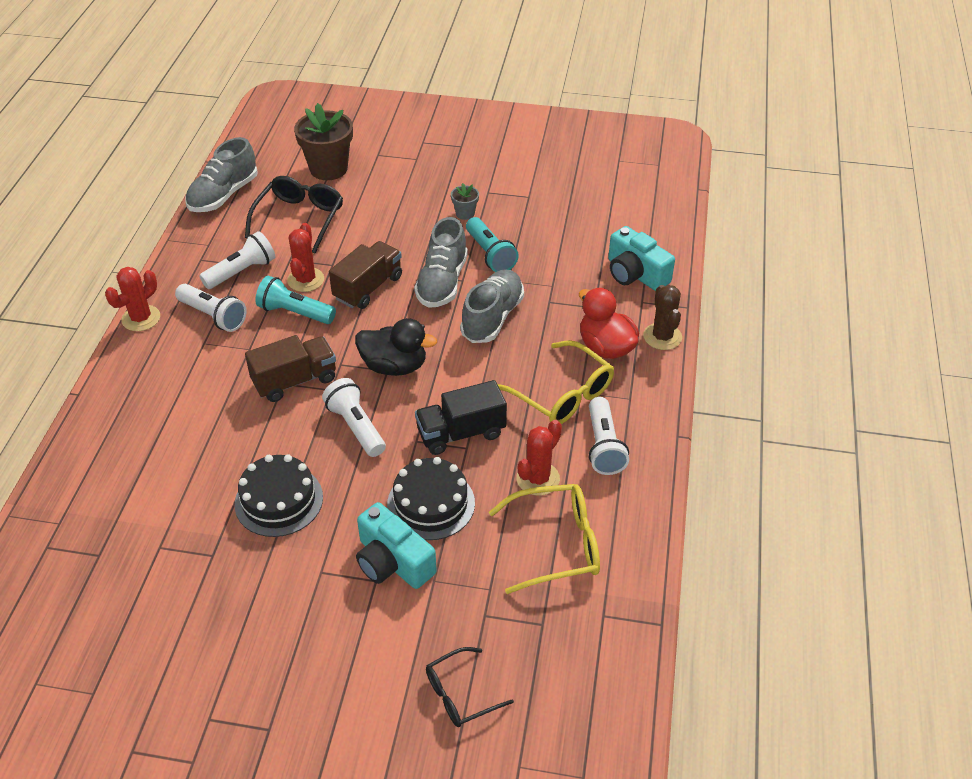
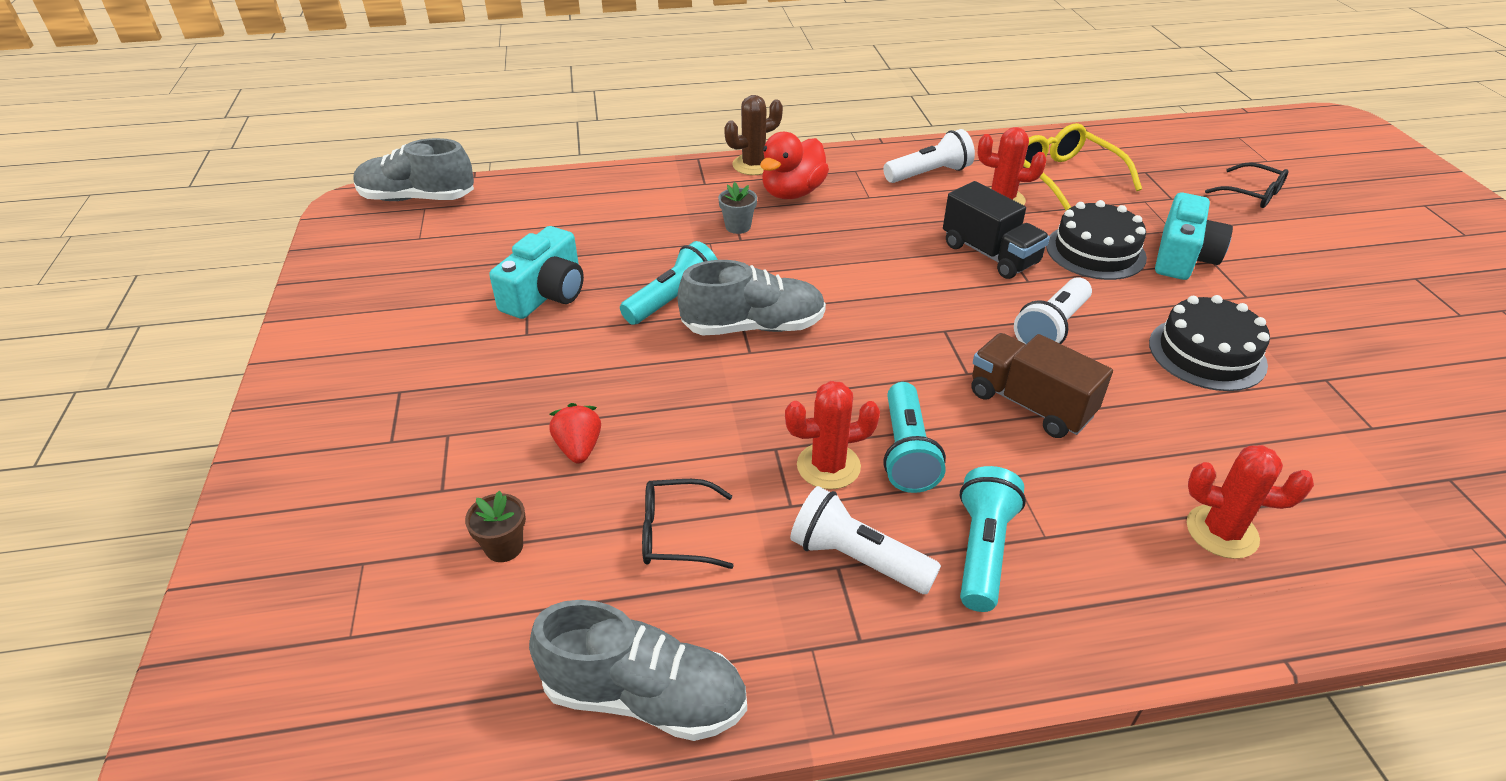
camera: 110 degrees left, 5 degrees down
red cactus [105,267,160,331] -> red cactus moved to [1187,445,1314,559]
white flashlight [175,284,247,332] -> turquoise flashlight [960,466,1026,612]
black glasses [245,176,343,254] -> black glasses [642,479,734,569], size x0.62
brown flower pot [294,103,353,180] -> brown flower pot [465,491,526,562], size x0.47
brown truck [329,241,402,309] -> none
black duck [355,318,437,376] -> none
grey flower pot [451,183,479,220] -> grey flower pot moved to [718,182,757,234]
grey shoe [460,269,524,343] -> grey shoe moved to [354,138,474,201]
yellow glasses [498,340,614,424] -> none
turquoise camera [608,226,675,291] -> turquoise camera moved to [489,226,584,319]
none -> red strawberry [549,403,601,464]

